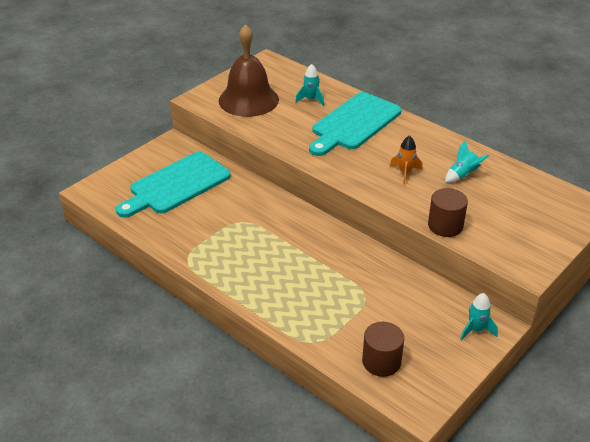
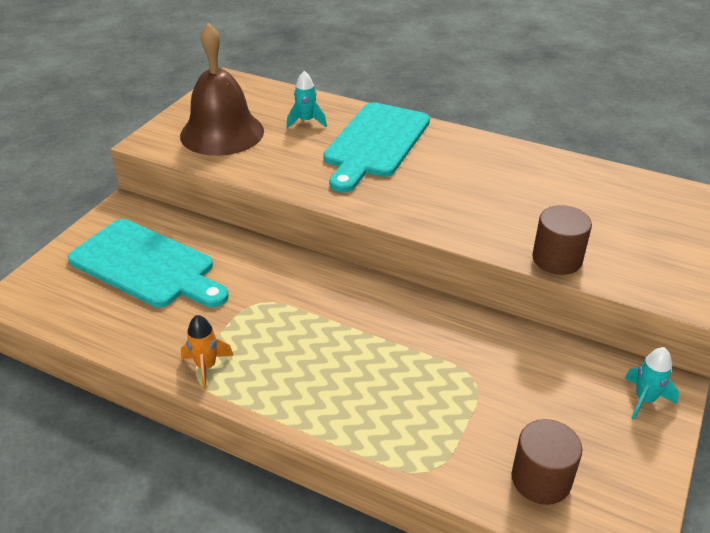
camera: 15 degrees left, 0 degrees up
turquoise cutting board [116,151,231,218] -> turquoise cutting board turned 90 degrees counterclockwise [68,219,229,307]
orange rocket [390,135,423,185] -> orange rocket moved to [181,315,234,390]
turquoise rocket [445,140,489,183] -> none

